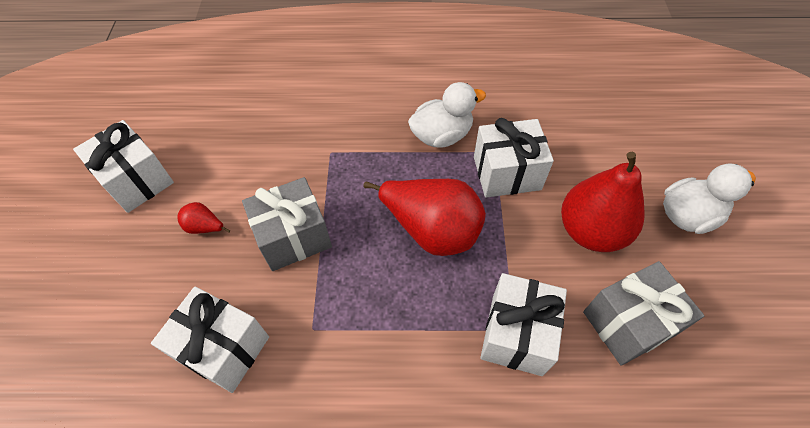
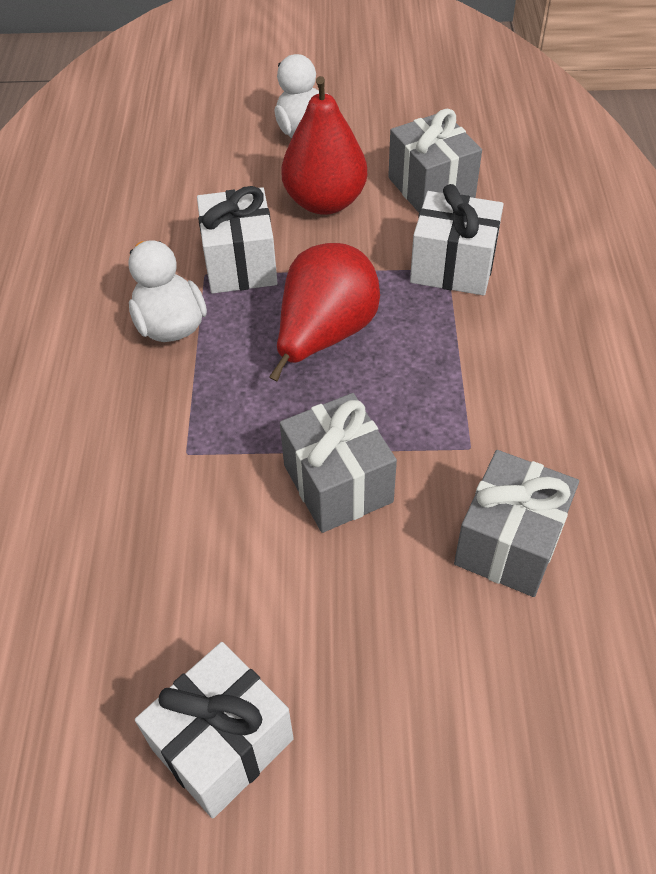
camera: 90 degrees left, 5 degrees down
white gift [151,287,269,393] -> grey gift [454,450,579,597]
red pear [177,202,231,234] -> none

